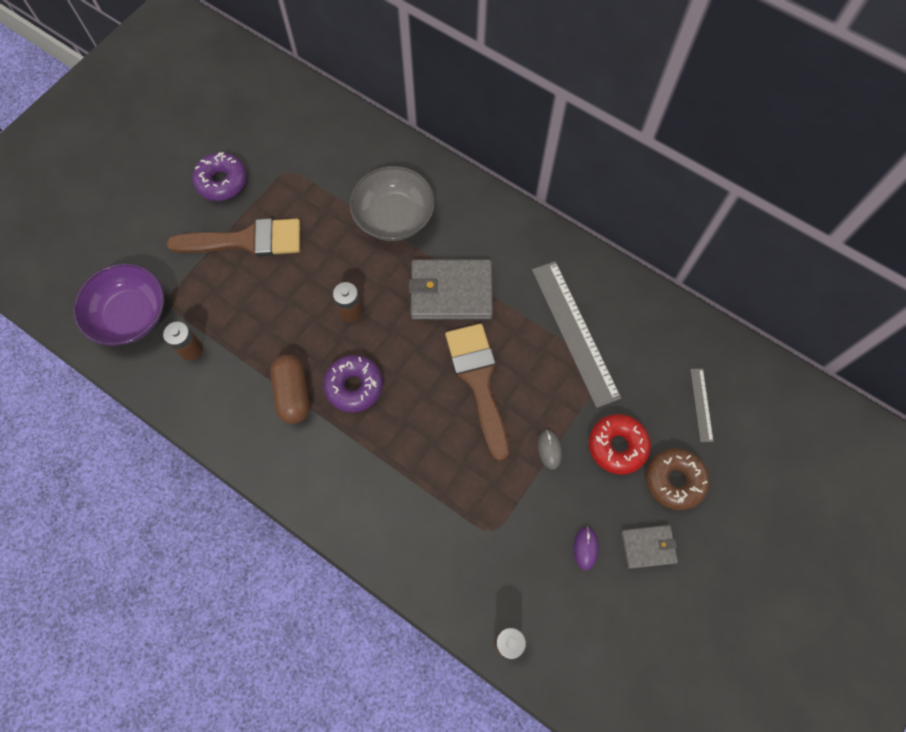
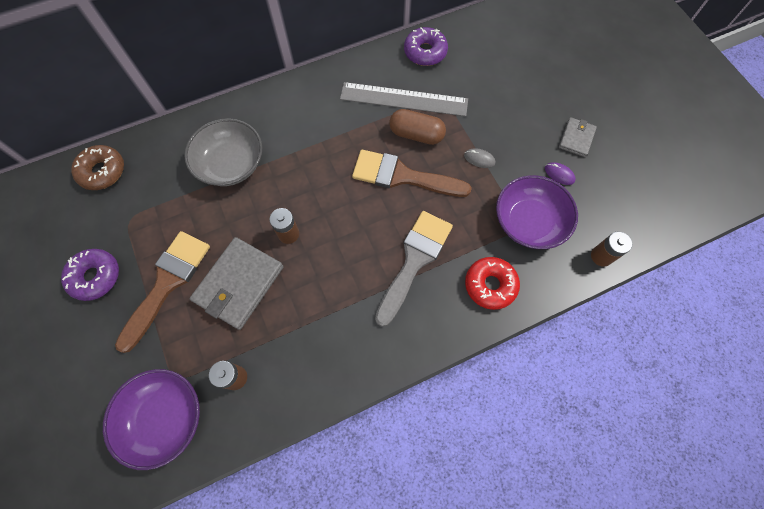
camera: 60 degrees left, 0 degrees up
brown capsule [270,355,310,424] -> brown capsule moved to [389,109,446,145]
purple donut [323,355,383,413] -> purple donut moved to [404,27,448,66]
grey wallet [409,259,493,320] -> grey wallet moved to [190,237,283,330]
red donut [589,414,651,475] -> red donut moved to [465,257,520,310]
brown donut [646,448,709,510] -> brown donut moved to [71,145,124,190]
grey ruler [690,369,713,442] -> none
none -> grey brush [375,211,453,327]
none -> purple bowl [496,175,578,249]

